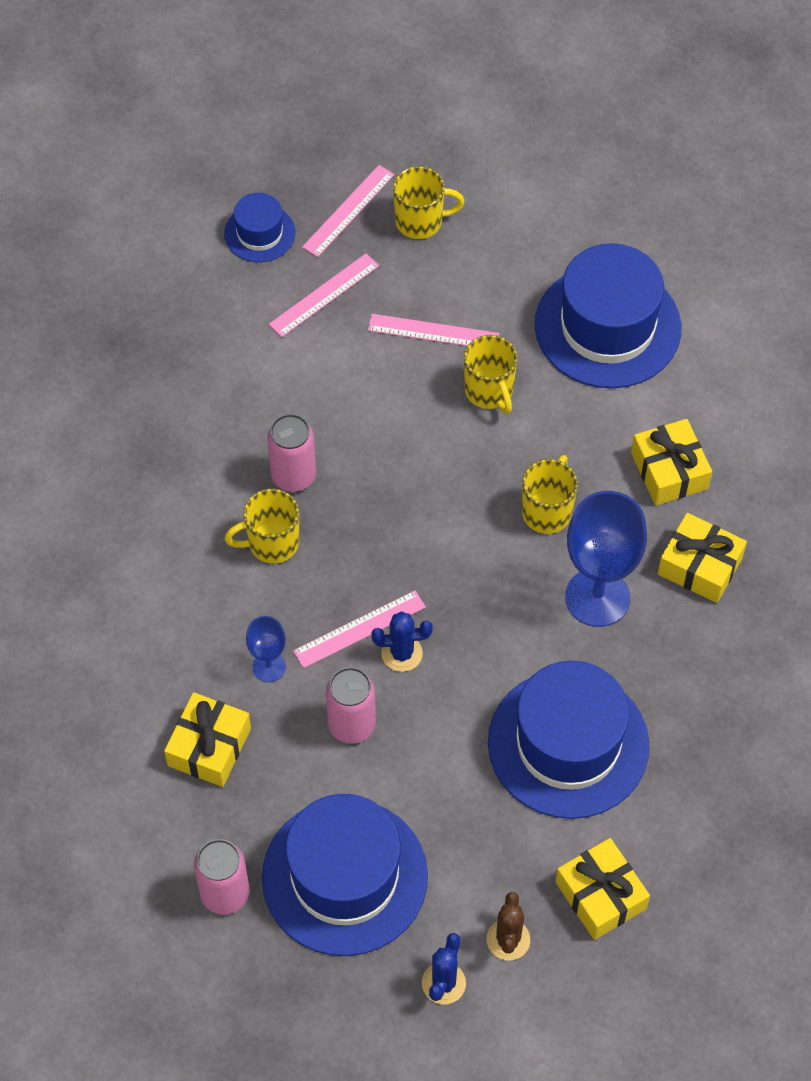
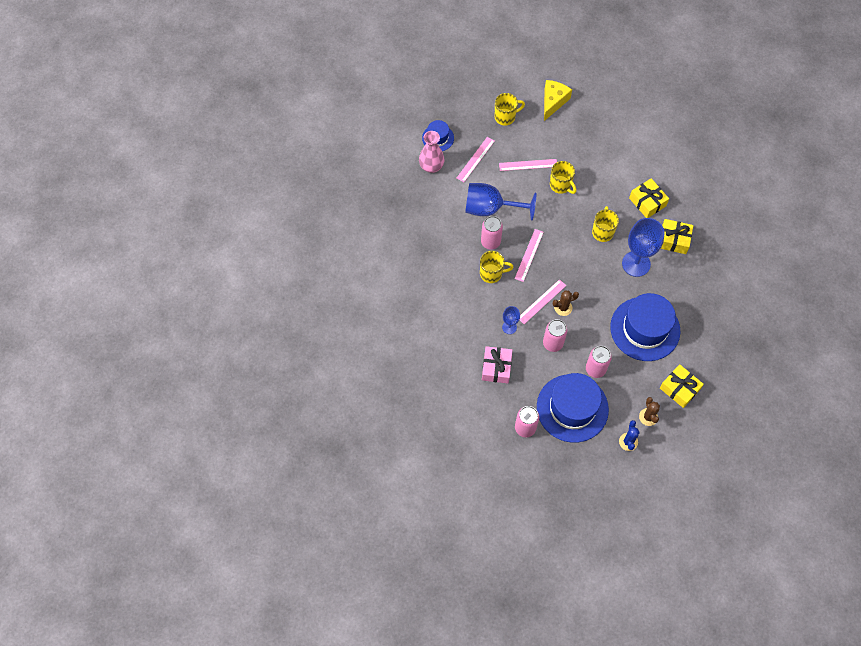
camera: 15 degrees left, 5 degrees up
yellow gift [164,692,251,787] -> pink gift [482,346,512,383]
yellow mug [224,489,299,564] -> yellow mug turned 150 degrees counterclockwise [480,251,514,283]
pink ruler [302,165,395,257] -> pink ruler moved to [515,229,544,282]
blue cactus [372,611,433,672] -> brown cactus [553,290,579,316]
blue hat [535,243,681,388] -> none
none -> pink vase [419,131,444,173]
none -> blue goblet [465,183,536,221]
none -> yellow cheese [544,80,572,121]
none -> pink can [586,346,612,378]

